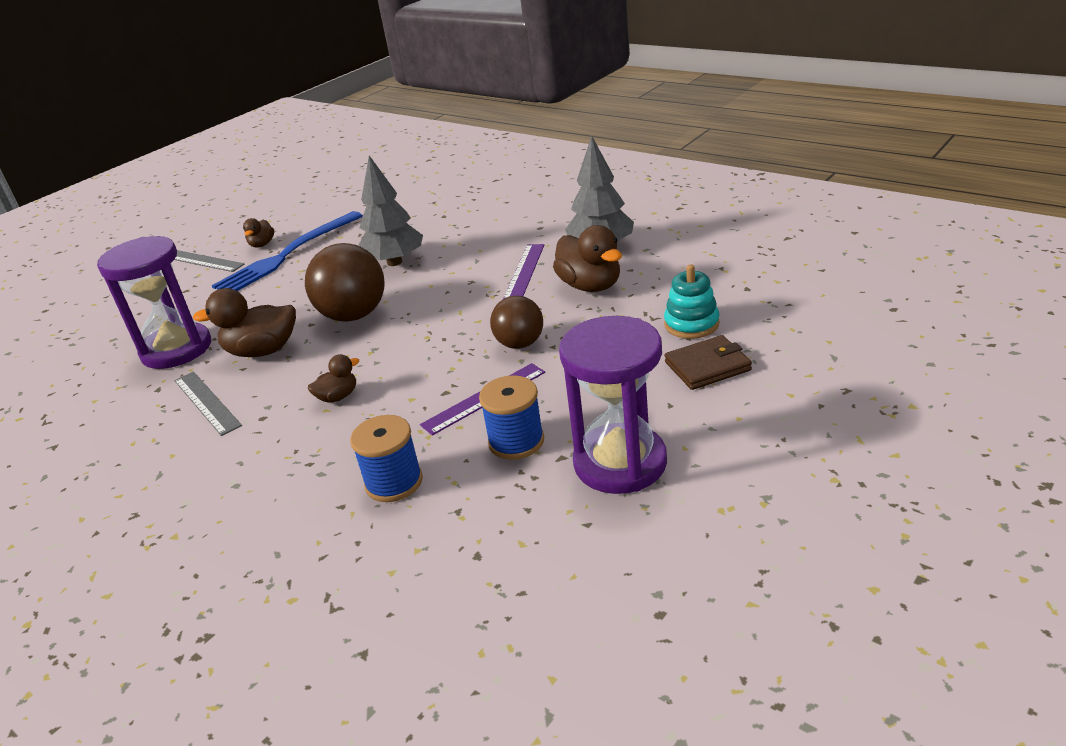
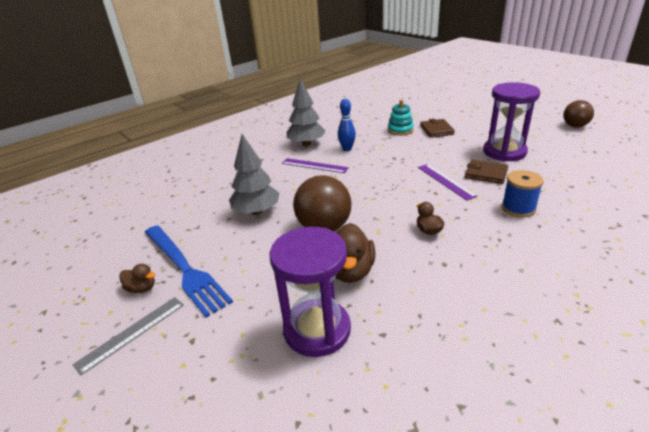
camera: 80 degrees left, 0 degrees up
grey ruler [174,372,242,436] -> none
blue spool [479,375,544,460] -> brown wallet [465,160,508,184]
brown ball [490,296,543,349] -> brown ball moved to [563,100,594,127]
brown duck [553,225,622,292] -> blue bowling pin [338,99,356,151]

